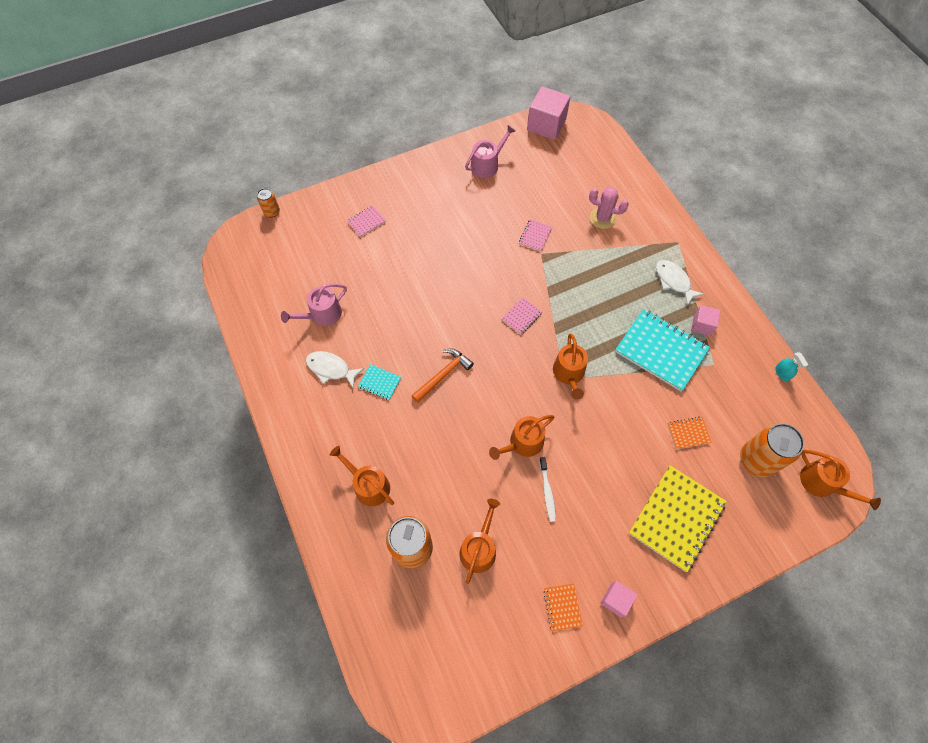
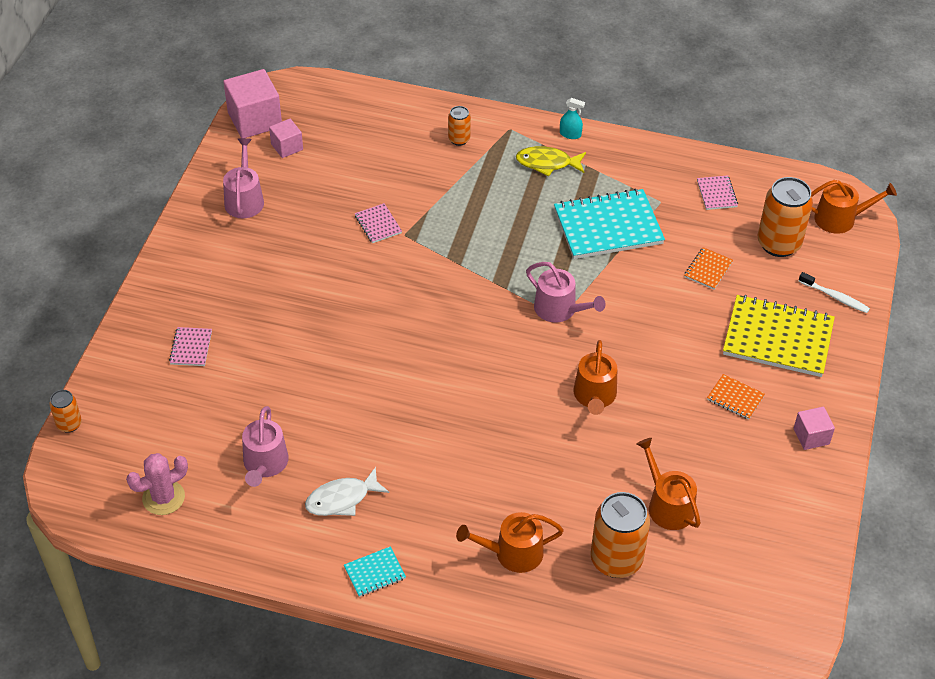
camera: 50 degrees left, 15 degrees down
turquoise notebook [358,364,401,400] -> turquoise notebook moved to [344,546,406,597]
orange hammer [411,348,474,403] -> none
pink notebook [502,298,542,335] -> pink notebook moved to [697,175,738,210]
white toothbrush [539,457,556,522] -> white toothbrush moved to [799,272,870,313]
orange notebook [543,584,583,631] -> orange notebook moved to [707,374,765,420]
orange watering can [553,333,588,400] -> pink watering can [526,262,606,323]
pink cactus [589,187,629,229] -> pink cactus moved to [126,453,188,515]
yellow notebook [629,465,727,572] -> yellow notebook turned 60 degrees counterclockwise [723,295,835,377]
white fish [656,260,704,306] -> yellow fish [516,146,586,176]
pink cube [691,305,720,336] -> pink cube moved to [269,119,303,158]
turquoise spray bottle [776,352,808,381] -> turquoise spray bottle moved to [560,98,585,139]
none -> orange can [448,106,471,146]

